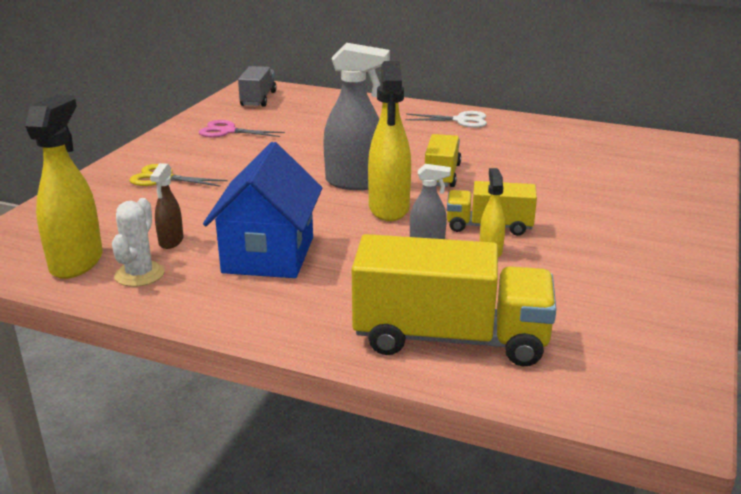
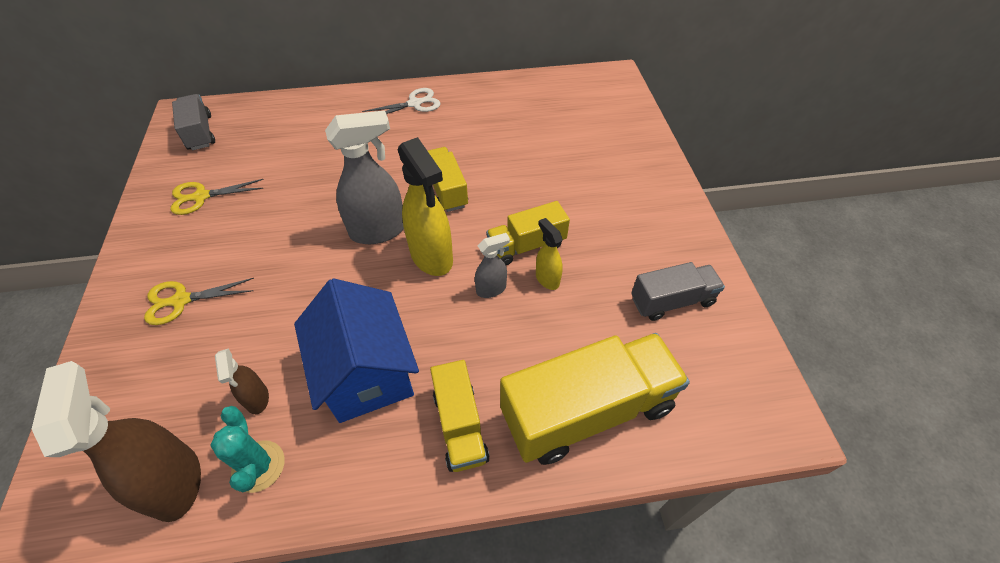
camera: 30 degrees left, 25 degrees up
yellow spray bottle [25,94,103,279] -> brown spray bottle [32,361,201,522]
white cactus [112,198,164,287] -> turquoise cactus [210,406,285,493]
pink scissors [199,120,285,137] -> yellow scissors [170,179,264,215]
none -> yellow truck [430,360,490,472]
none -> grey truck [631,262,725,321]

